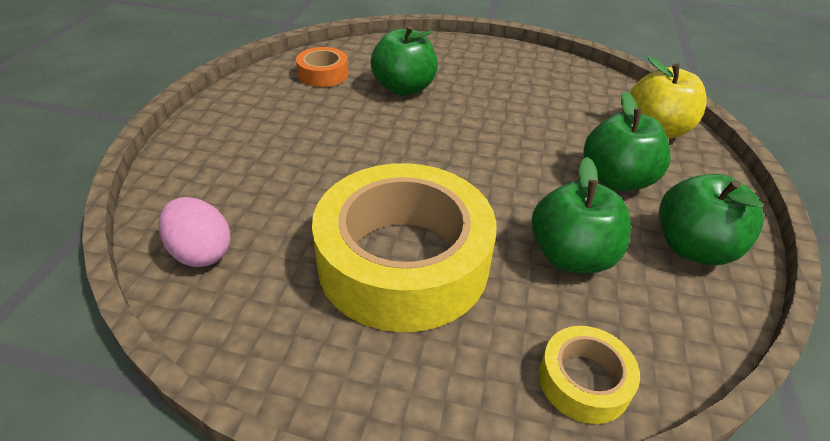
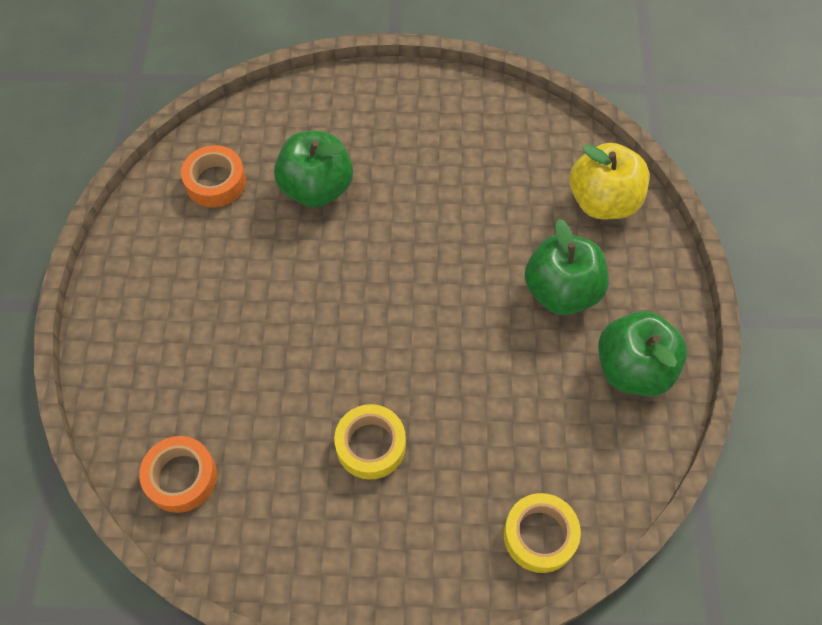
camera: 10 degrees left, 20 degrees up
pink egg [159,197,230,267] -> orange tape [139,436,217,513]
yellow tape [312,163,497,332] -> yellow tape [334,404,406,480], size x0.44
green apple [532,157,631,273] -> none

